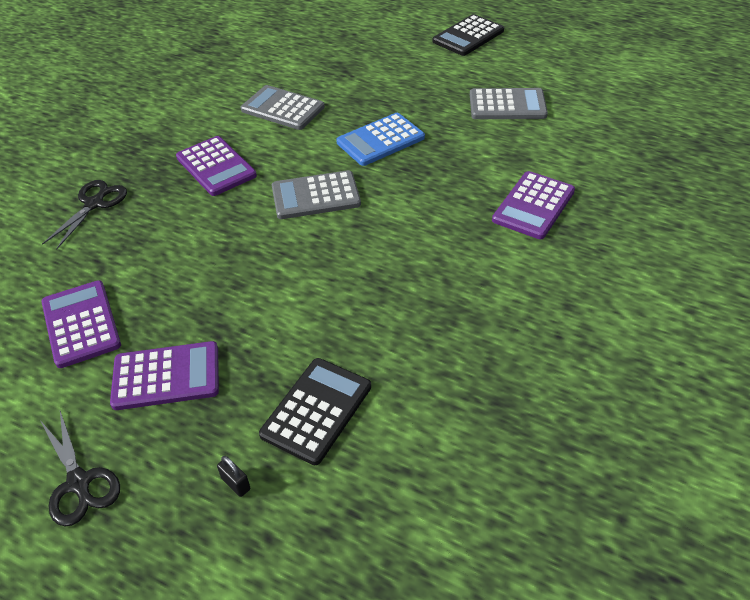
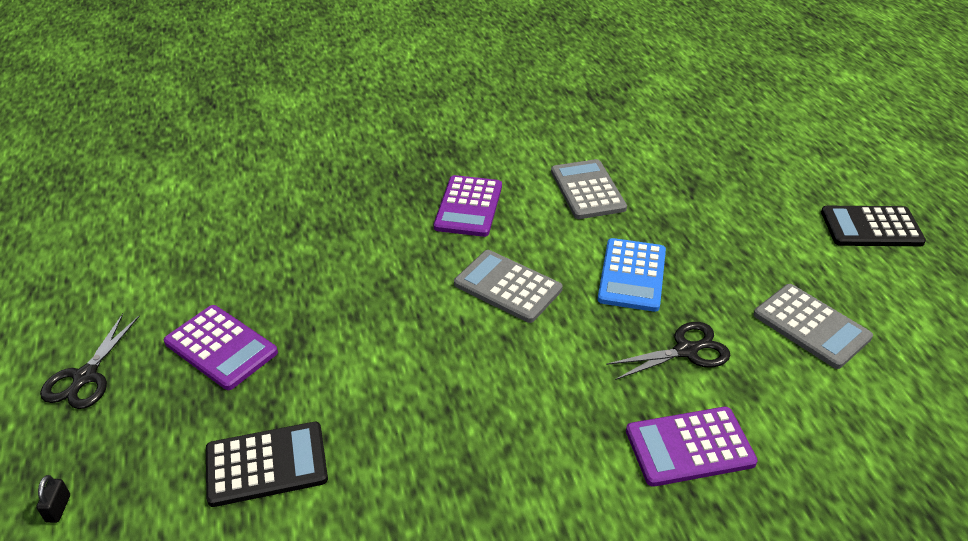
camera: 45 degrees right, 5 degrees down
black scissors [42,180,127,250] -> black scissors moved to [606,322,731,380]
purple calculator [42,280,121,368] -> none
black padlock [217,456,250,497] -> black padlock moved to [36,475,70,523]
blue calculator [336,113,425,166] -> blue calculator turned 90 degrees counterclockwise [597,238,666,312]

